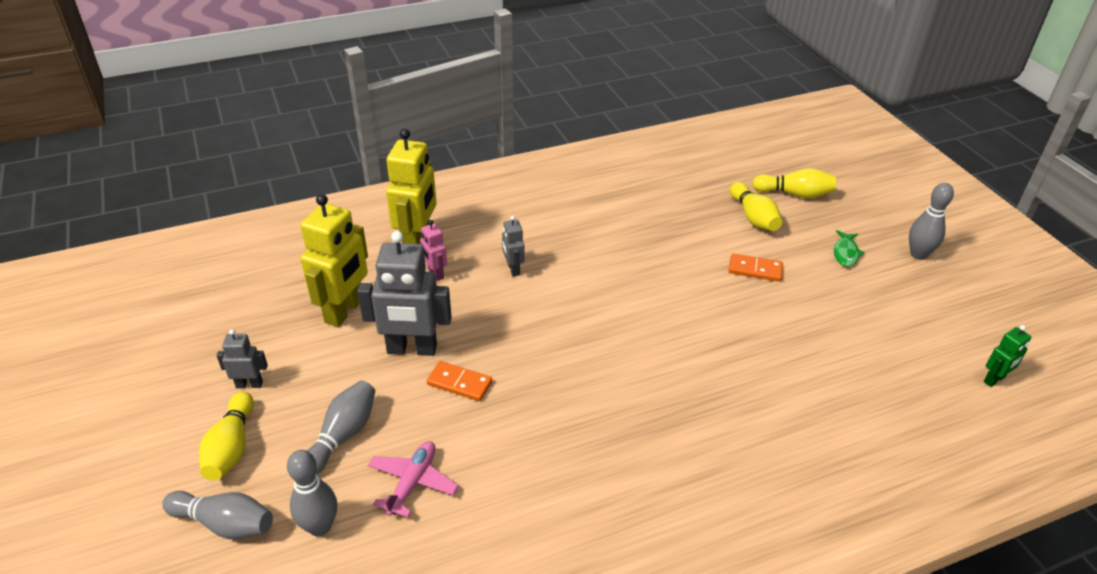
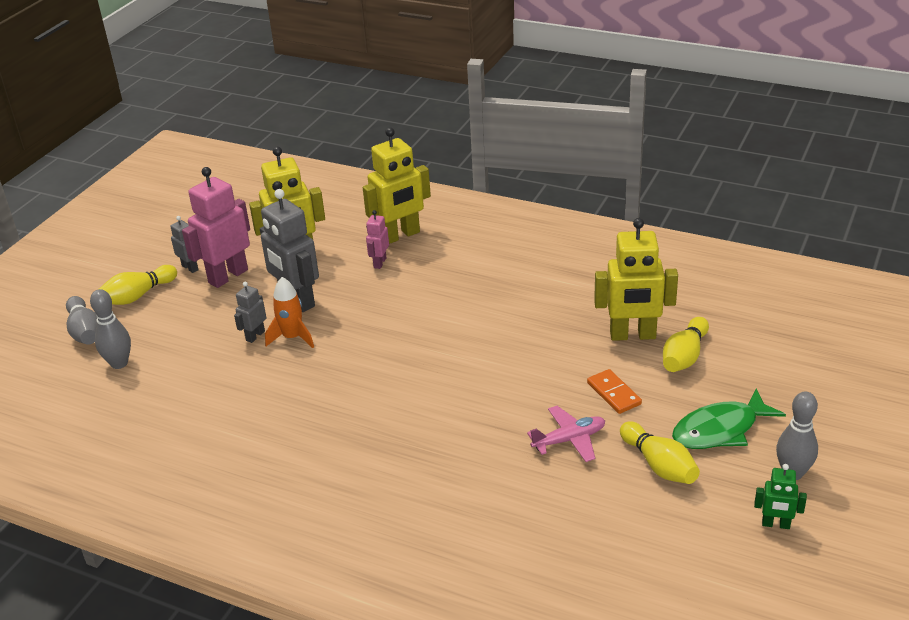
camera: 50 degrees right, 5 degrees down
grey bowling pin [307,380,375,474] -> none
pink plane [368,441,458,518] -> pink plane moved to [527,406,605,462]
orange domino [427,361,492,401] -> orange rocket [265,277,314,348]
grey robot [502,216,525,277] -> grey robot moved to [234,282,266,343]
yellow bowling pin [752,168,836,198] -> yellow bowling pin moved to [620,421,700,484]
green fish [834,230,865,267] -> green fish [672,388,786,449], size x1.80
green robot [984,325,1031,387] -> green robot moved to [754,464,807,529]
none -> pink robot [182,167,250,288]
none -> yellow robot [594,218,678,341]

